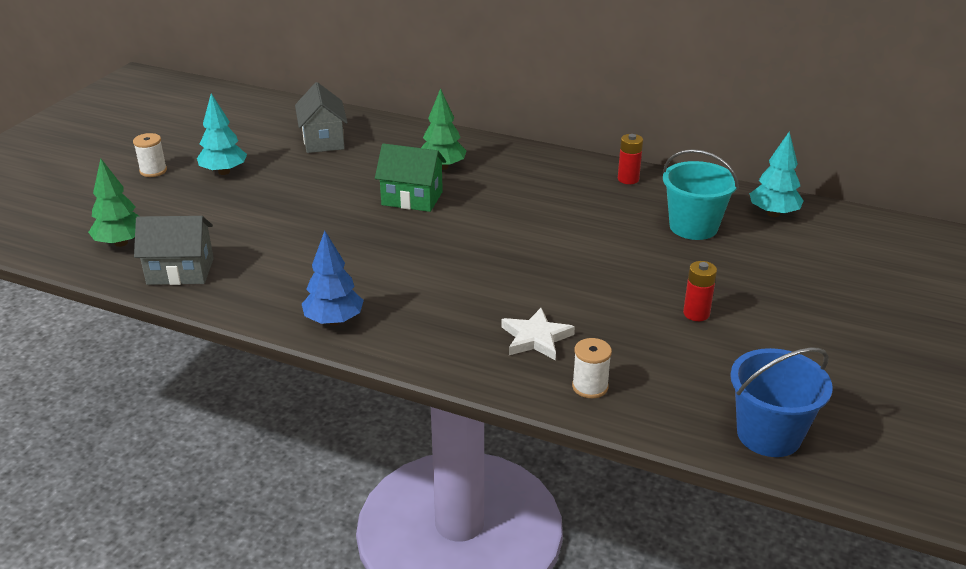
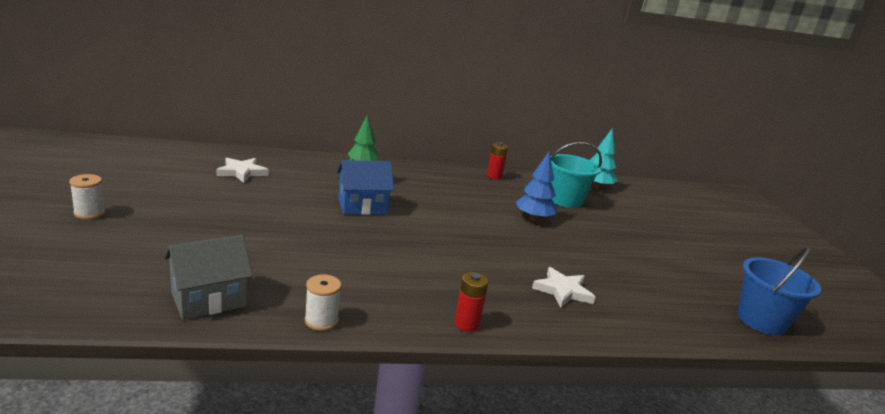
camera: 35 degrees left, 10 degrees down
green tree [88,159,139,247] -> none
turquoise tree [197,93,247,175] -> none
grey house [295,82,348,153] -> white star [216,158,269,183]
blue tree [302,231,364,325] -> blue tree moved to [516,152,557,221]
green house [375,144,446,212] -> blue house [337,160,394,215]
white spool [572,338,612,398] -> white spool moved to [305,274,341,331]
red battery [683,261,717,321] -> red battery moved to [454,272,488,332]

